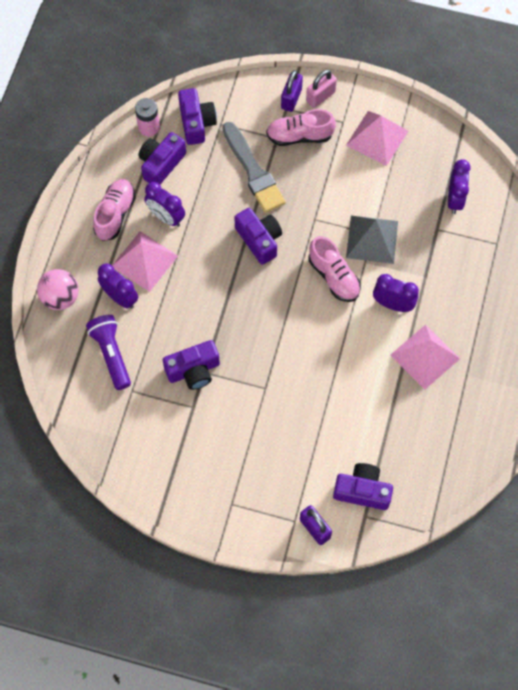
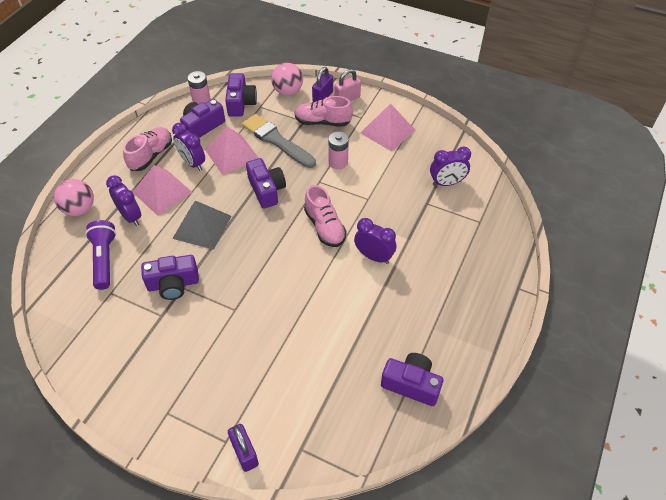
camera: 10 degrees right, 15 degrees down
grey brush [223,122,286,213] -> grey brush turned 150 degrees clockwise [242,114,316,168]
purple camera [333,463,393,510] -> purple camera moved to [381,353,443,406]
grey pyramid [346,216,398,264] -> grey pyramid moved to [172,201,231,250]
pink pyramid [391,324,460,390] -> pink pyramid moved to [205,127,258,175]
purple clock [448,159,471,214] -> purple clock turned 60 degrees clockwise [430,146,471,186]
none -> pink ball [271,63,303,96]
none -> pink battery [328,131,349,169]

